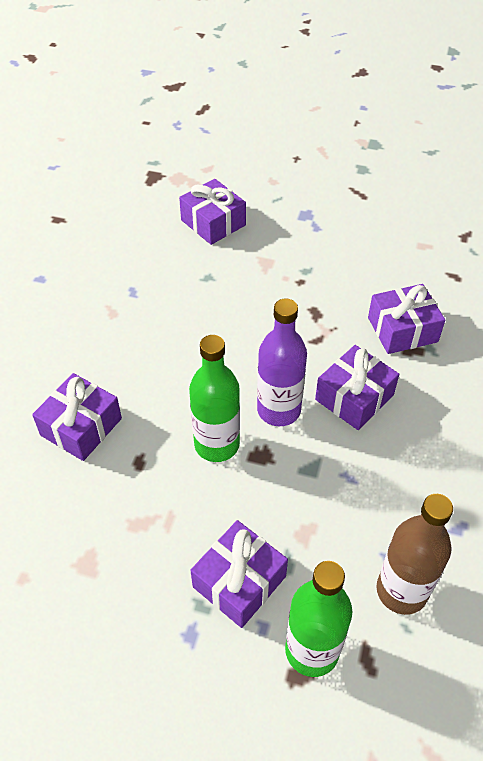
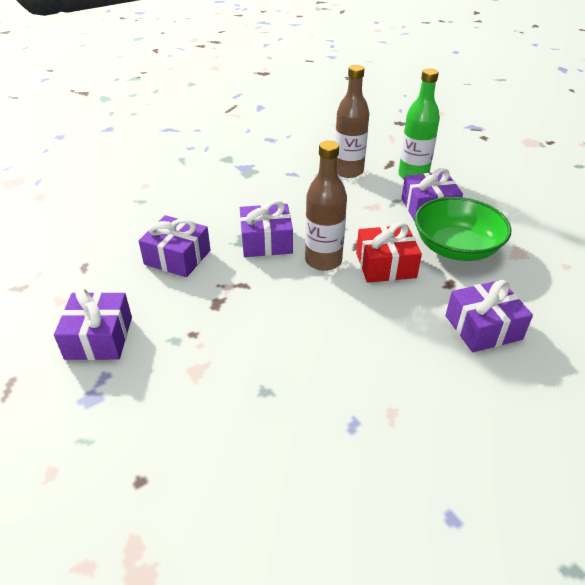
camera: 140 degrees left, 10 degrees down
purple gift [179,179,246,245] -> purple gift moved to [54,288,132,360]
green bottle [189,335,240,462] -> red gift [356,222,422,283]
purple bottle [257,299,307,426] -> brown bottle [305,141,347,271]
none -> green bowl [415,197,512,261]

